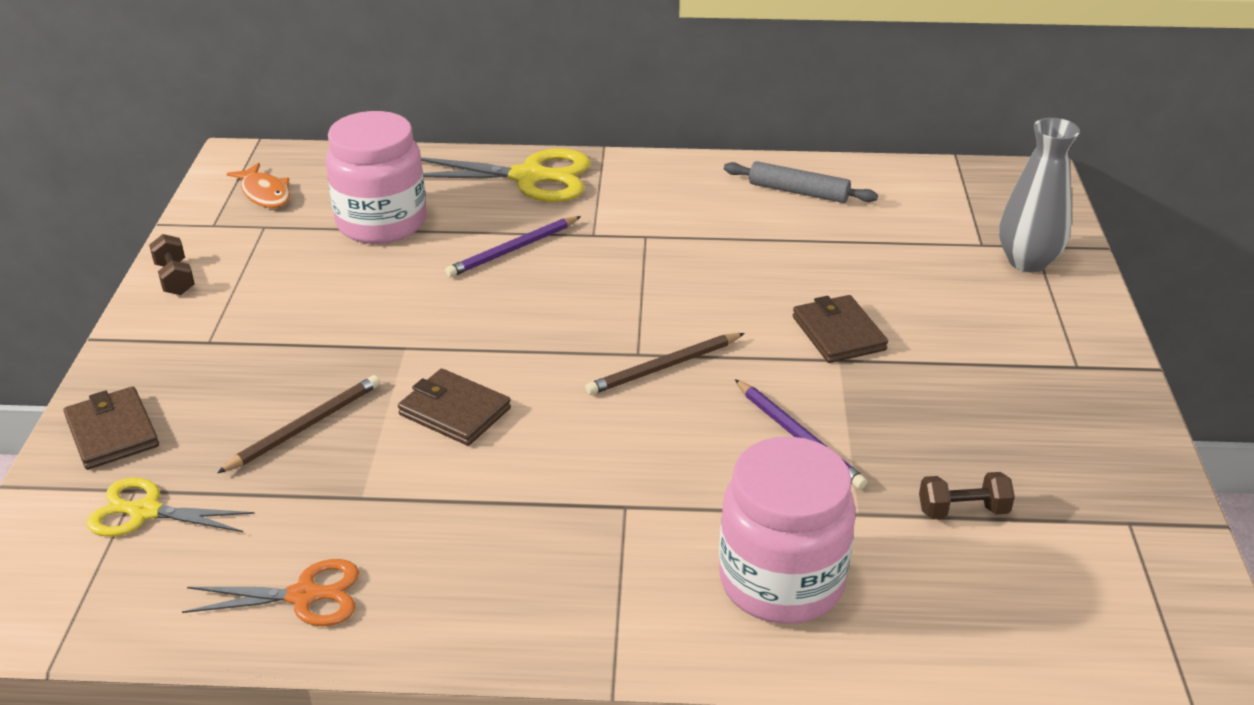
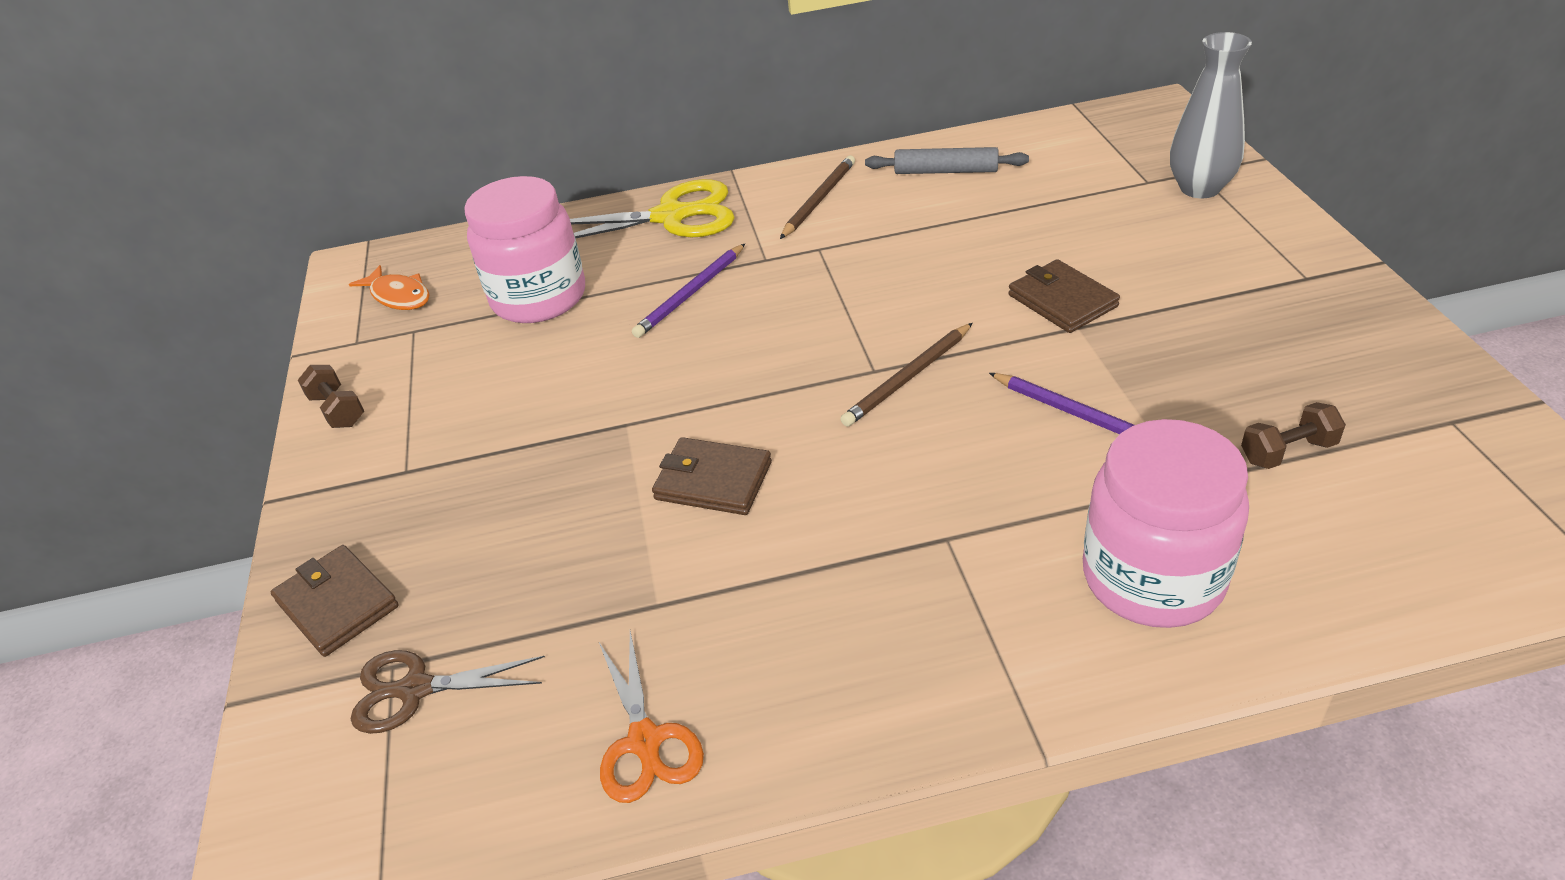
camera: 10 degrees left, 5 degrees up
yellow scissors [87,477,255,537] -> brown scissors [351,650,545,734]
orange scissors [182,559,359,626] -> orange scissors turned 90 degrees clockwise [599,631,704,803]
brown pencil [217,375,380,473] -> brown pencil moved to [780,155,855,239]

